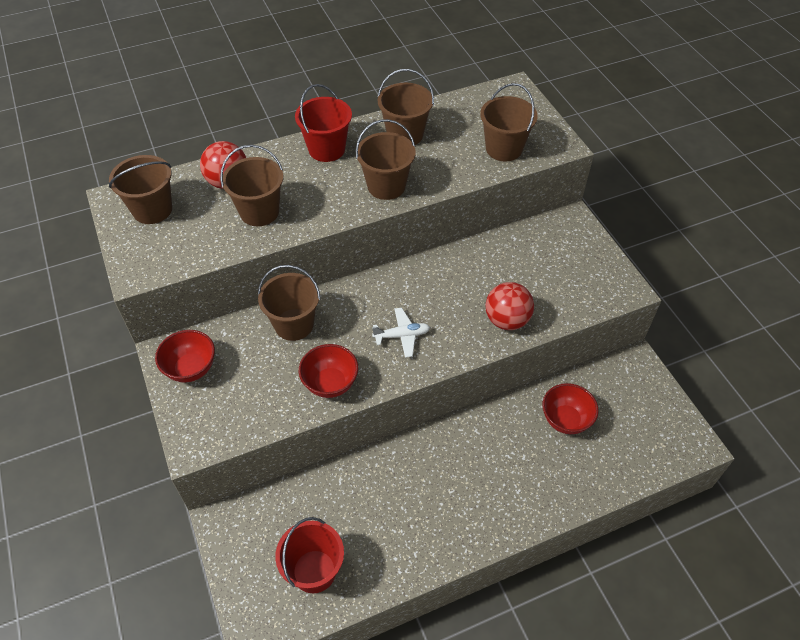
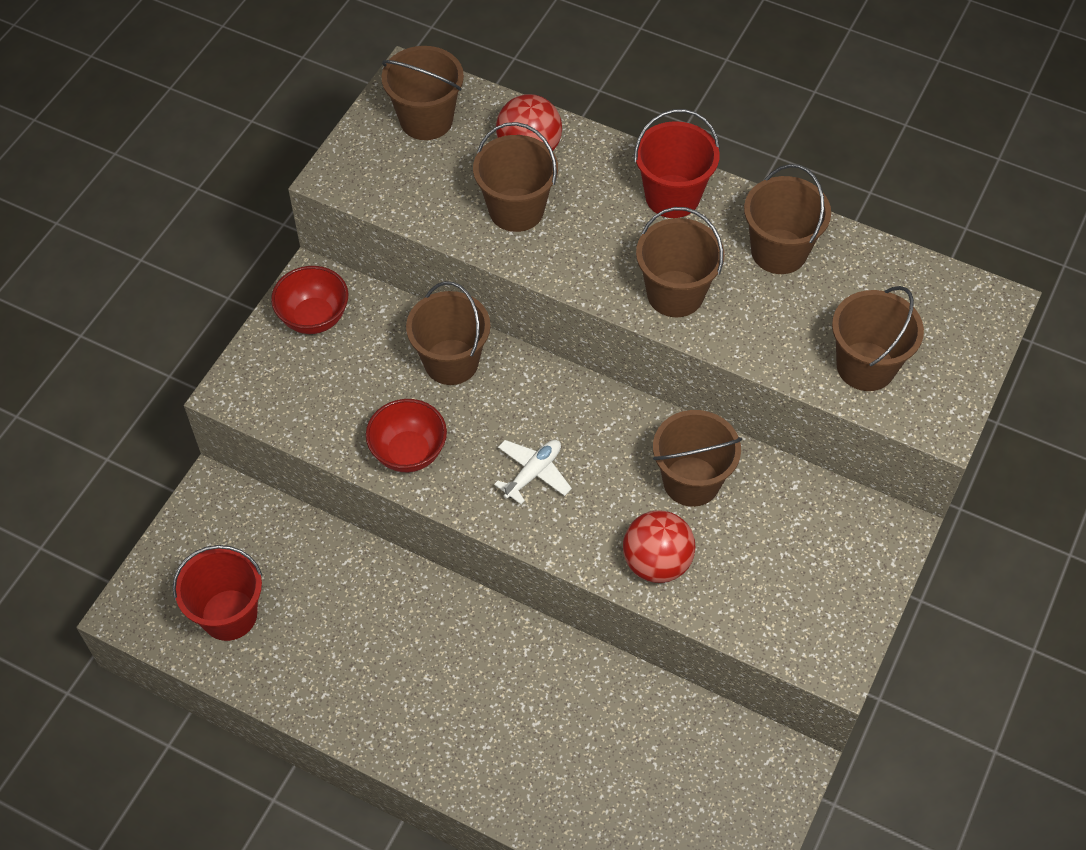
camera: 50 degrees right, 5 degrees up
white plane [372,307,430,358] -> white plane turned 90 degrees counterclockwise [494,440,572,504]
red bowl [543,383,599,434] -> none
none -> brown bucket [653,410,742,507]

